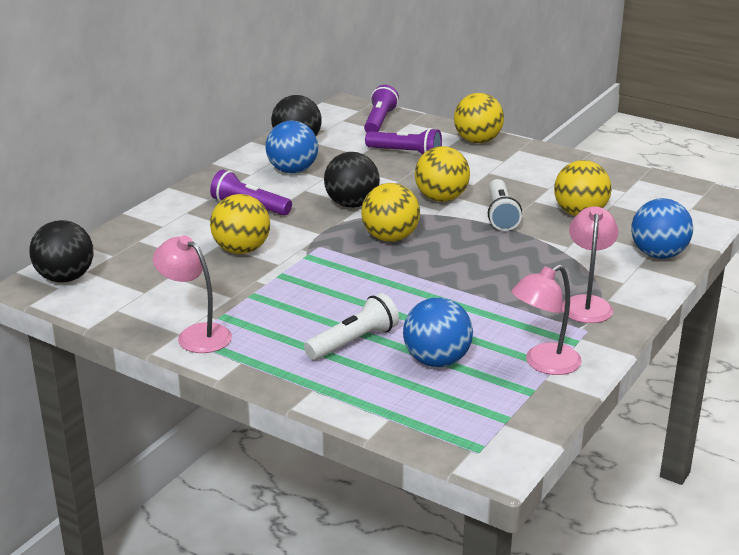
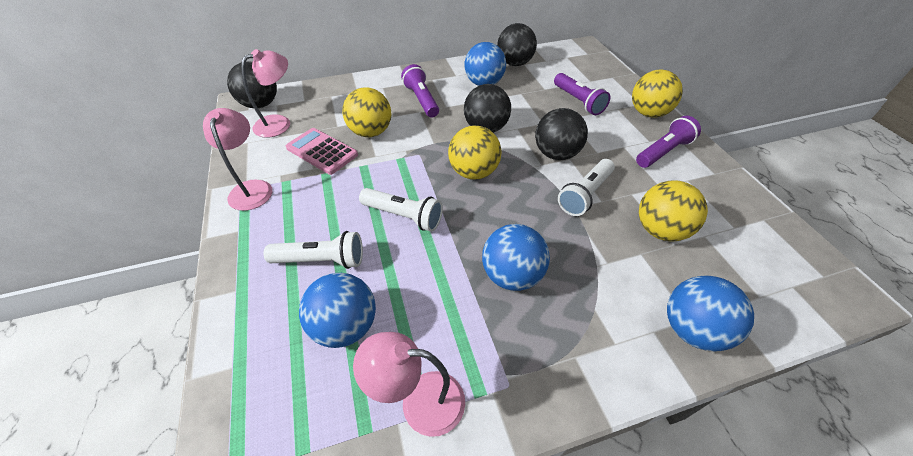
camera: 40 degrees right, 20 degrees up
purple flashlight [364,85,399,133] -> purple flashlight moved to [636,116,701,168]
yellow ball [415,146,470,202] -> black ball [535,108,588,160]
pink lamp [562,206,619,323] -> pink lamp moved to [241,49,290,138]
none -> pink calculator [286,128,358,175]
none -> white flashlight [359,188,443,232]
none -> blue ball [482,224,550,291]

